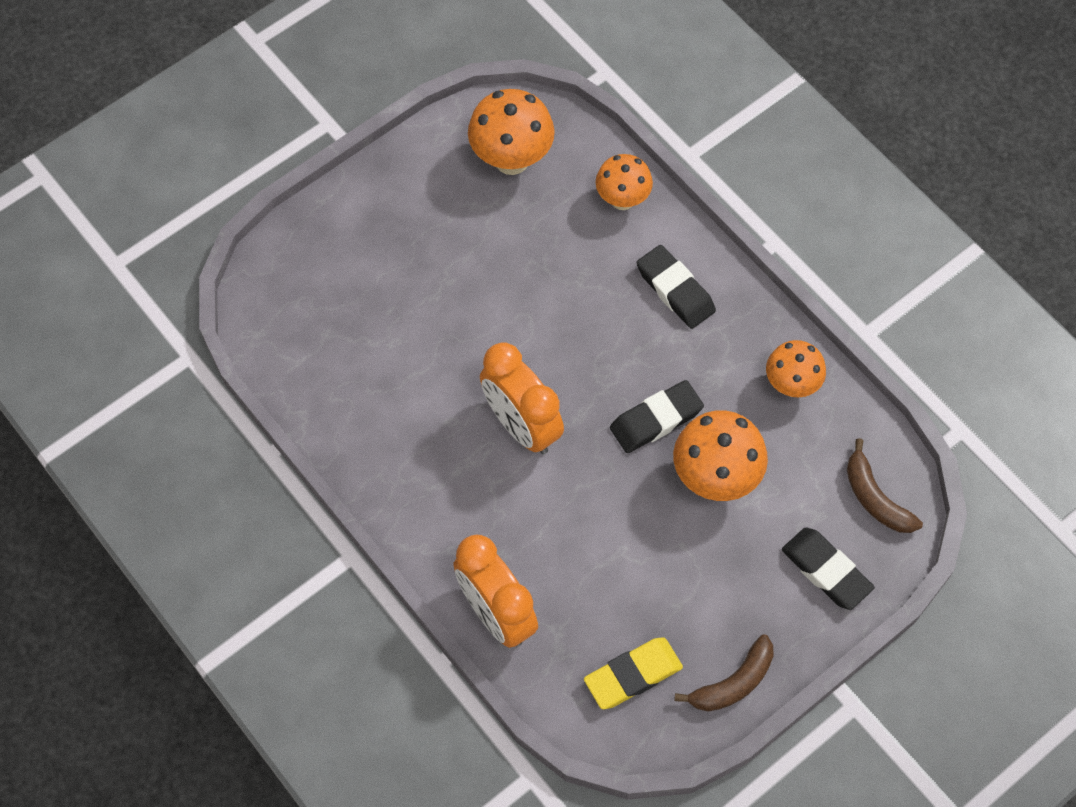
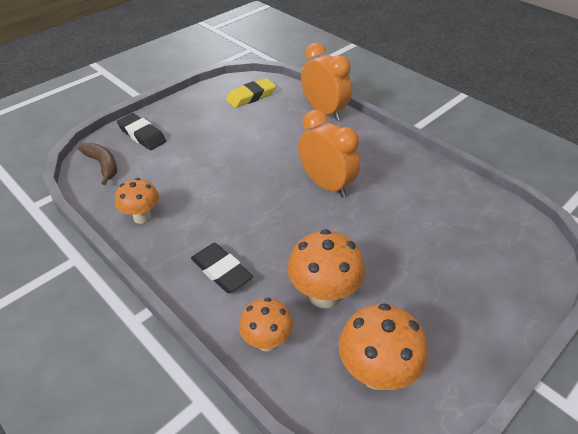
camera: 175 degrees right, 20 degrees down
black eraser [610,380,704,453] -> none
orange mushroom [673,410,768,501] -> orange mushroom moved to [287,229,365,308]
brown banana [675,635,774,712] -> none

